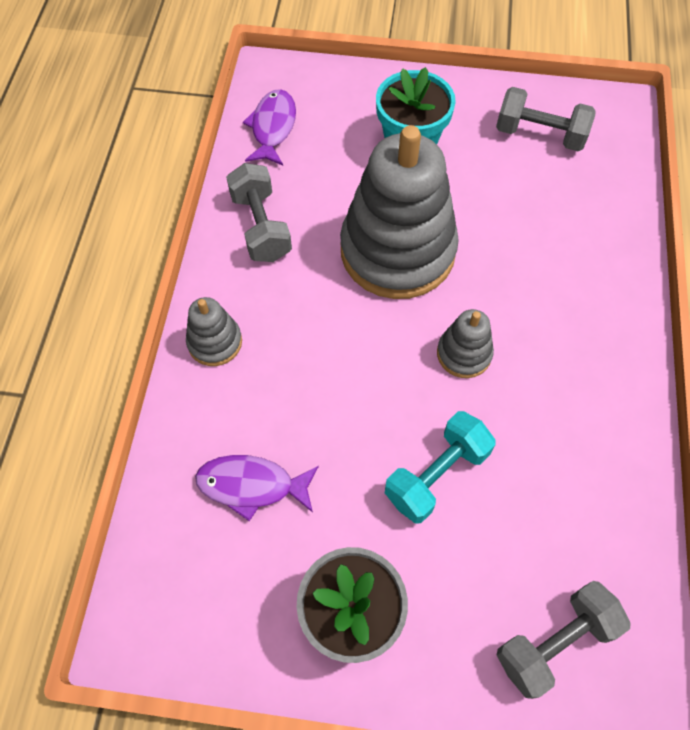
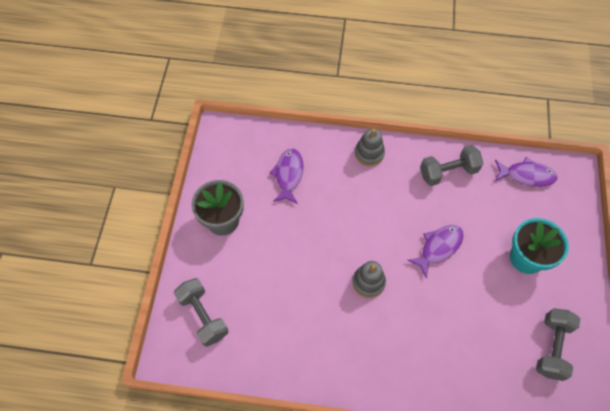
camera: 90 degrees right, 0 degrees up
grey stacking toy [340,125,459,299] -> purple fish [407,225,463,278]
turquoise dumbbell [385,411,496,523] -> none

